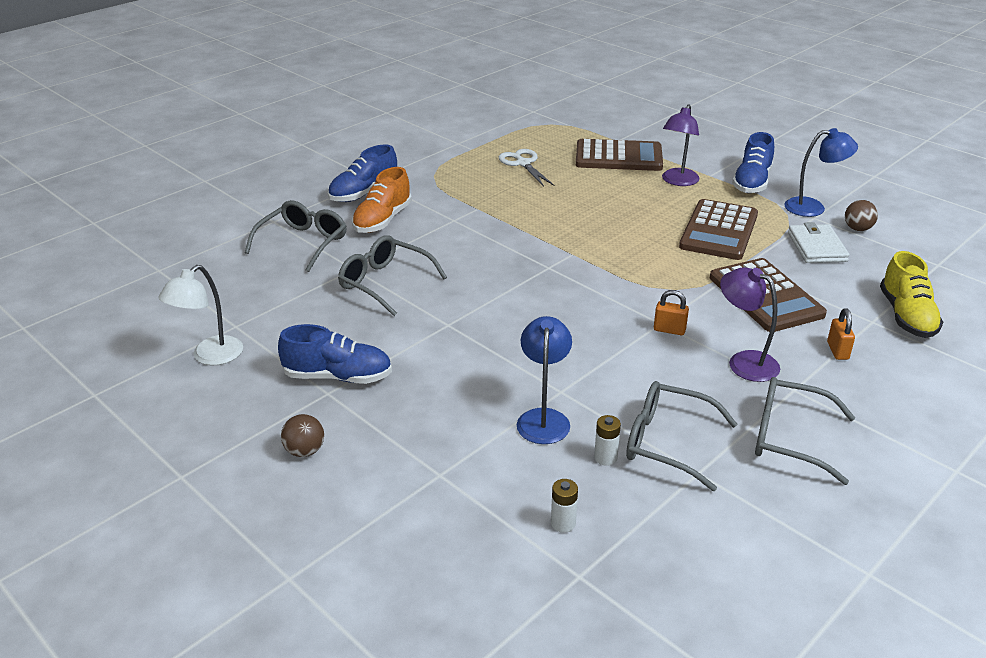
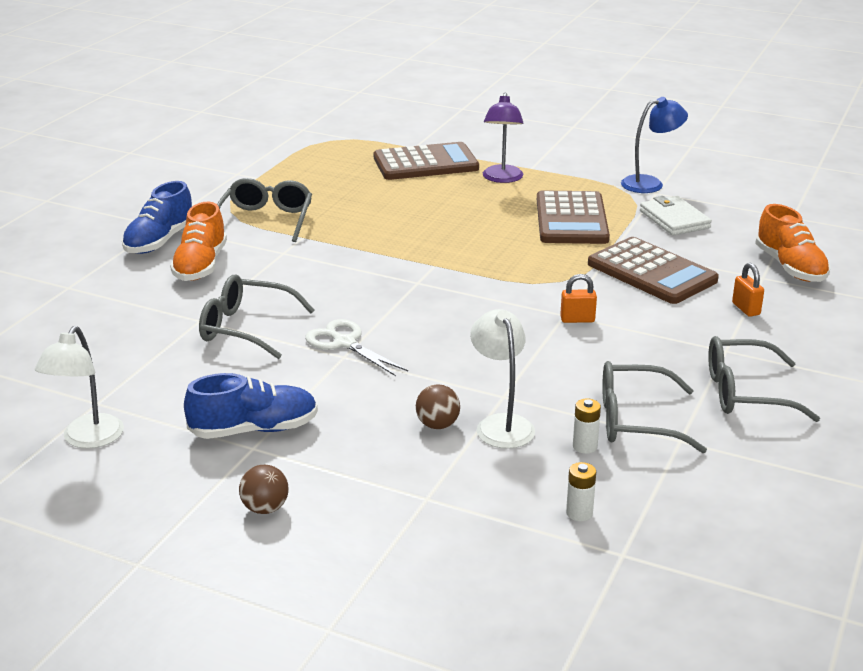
camera: 20 degrees left, 5 degrees down
grey glasses [245,200,346,272] -> grey glasses moved to [217,178,312,242]
white scissors [499,149,554,187] -> white scissors moved to [305,319,408,376]
blue lamp [517,316,572,444] -> white lamp [470,309,535,449]
purple lamp [720,267,780,382] -> none
blue shoe [732,132,774,193] -> none
brown ball [845,200,878,231] -> brown ball moved to [416,384,460,429]
yellow shoe [880,251,943,338] -> orange shoe [755,204,830,282]

